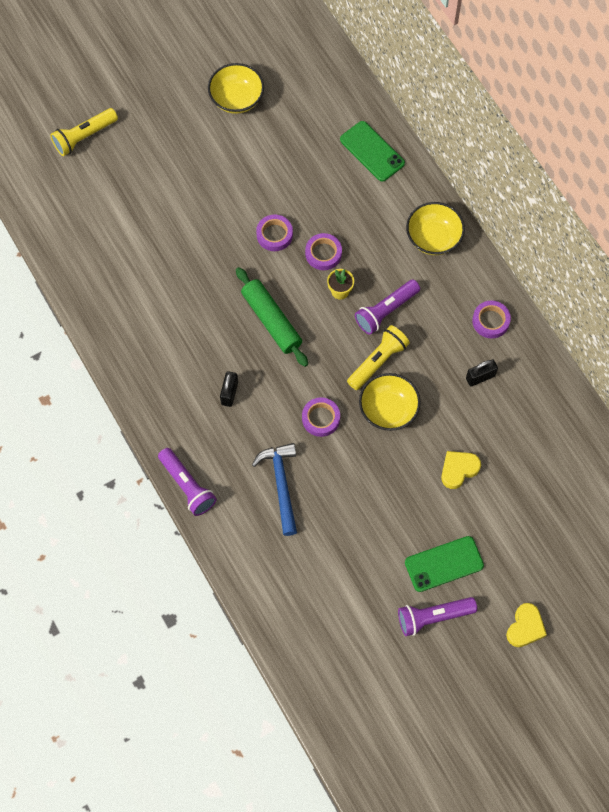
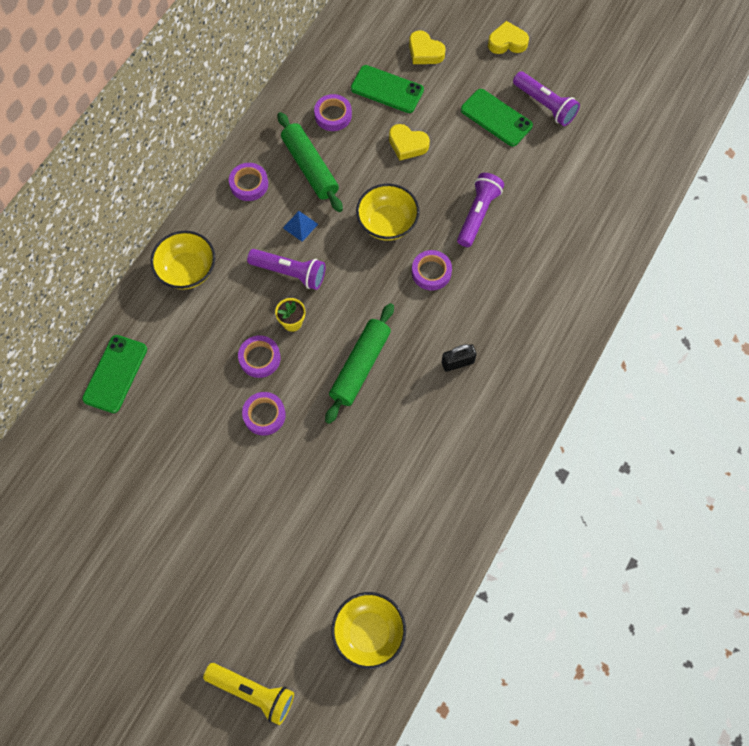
camera: 120 degrees left, 0 degrees up
purple flashlight [158,448,217,516] -> purple flashlight moved to [457,173,504,247]
yellow bowl [208,63,264,114] -> yellow bowl moved to [331,592,406,669]
blue hammer [252,443,297,536] -> none
yellow flashlight [347,325,410,390] -> none
black padlock [466,359,498,386] -> green rolling pin [277,112,343,212]
none -> blue pyramid [283,211,318,242]
none -> purple tape [314,94,352,131]
none -> green phone [351,65,424,113]
none -> yellow heart [409,30,446,64]

